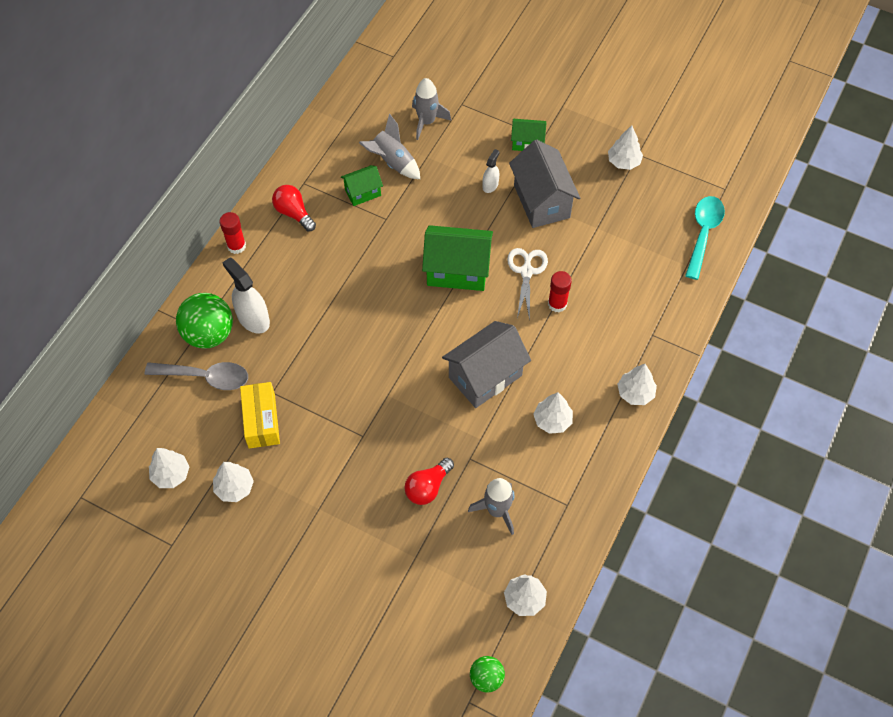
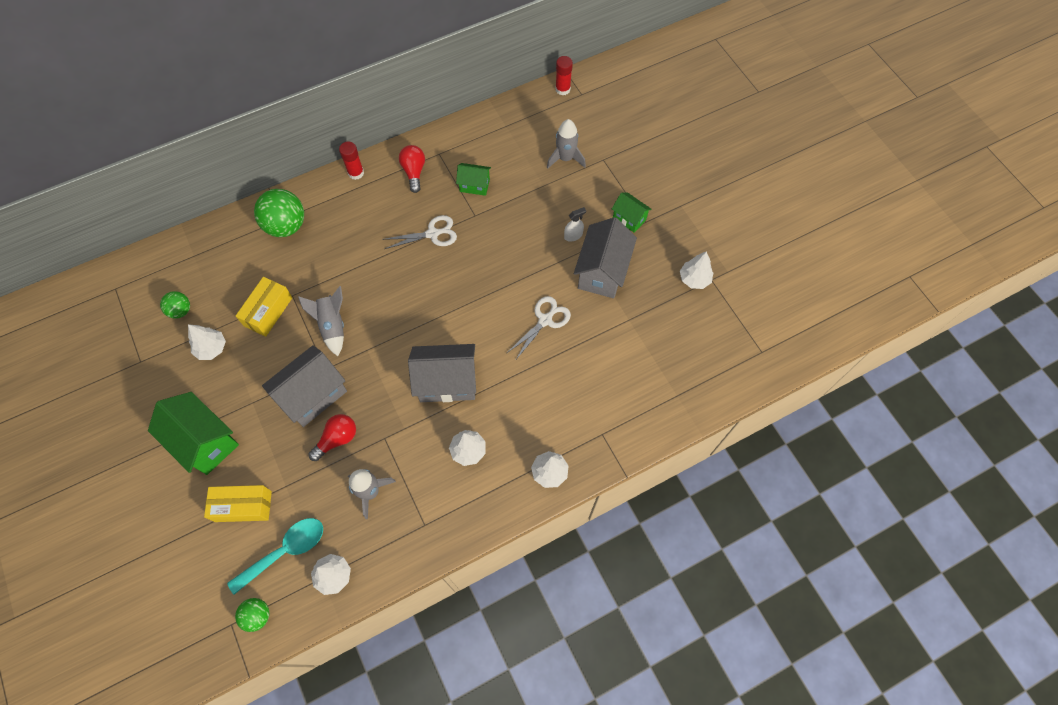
camera: 35 degrees right, 5 degrees up
grey spoon [145,362,248,390] -> none
white tree [149,448,189,488] -> green ball [160,291,190,319]
white spray bottle [222,257,270,334] -> none
grey rocket [359,114,420,179] -> grey rocket moved to [298,286,344,356]
red light bulb [404,458,454,505] -> red light bulb turned 150 degrees clockwise [308,414,356,461]
green house [422,225,493,291] -> green house moved to [148,392,239,475]
red glue stick [548,271,572,312] -> red glue stick moved to [555,56,573,95]
turquoise spoon [685,196,725,280] -> turquoise spoon moved to [227,518,323,595]
none -> yellow box [204,485,272,522]
none -> grey house [262,345,347,427]
none -> white scissors [382,215,457,249]

